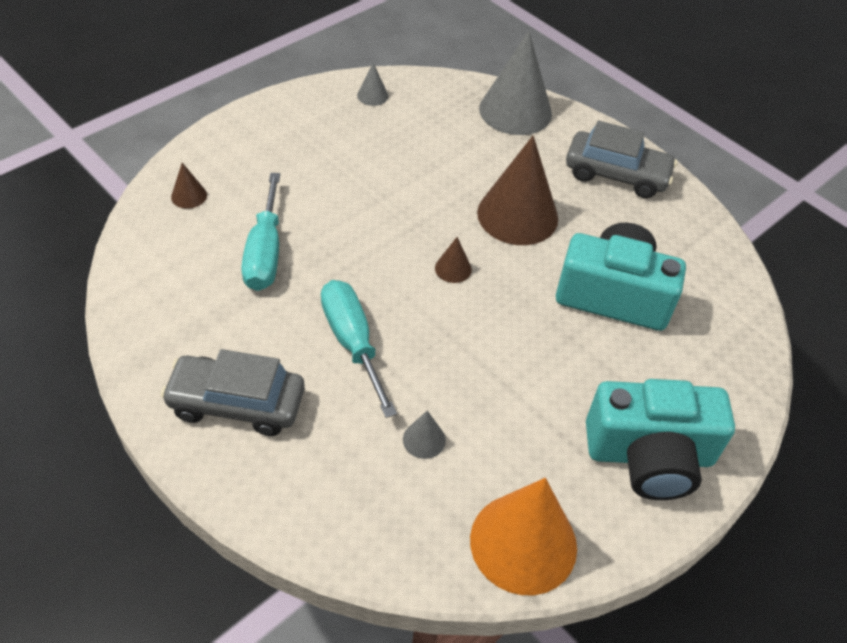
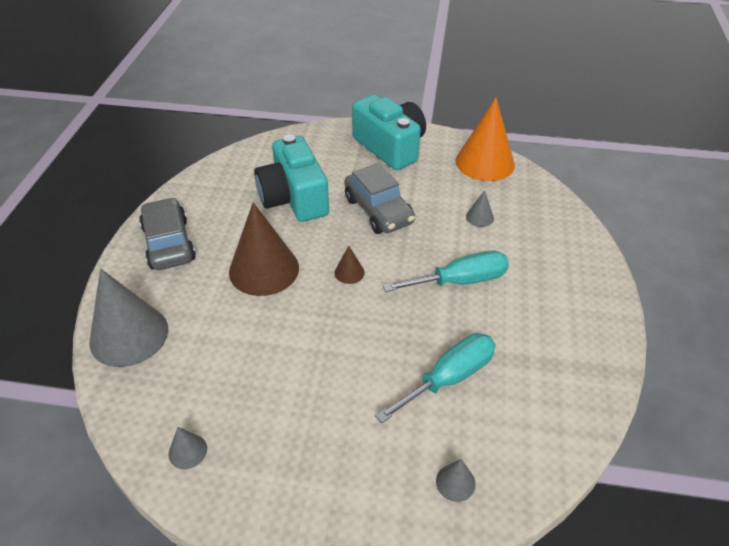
camera: 125 degrees left, 5 degrees down
grey car [161,349,305,436] -> grey car moved to [344,163,415,234]
brown cone [171,163,207,209] -> grey cone [436,459,476,502]
turquoise screwdriver [321,280,397,418] -> turquoise screwdriver turned 135 degrees counterclockwise [383,251,509,292]

